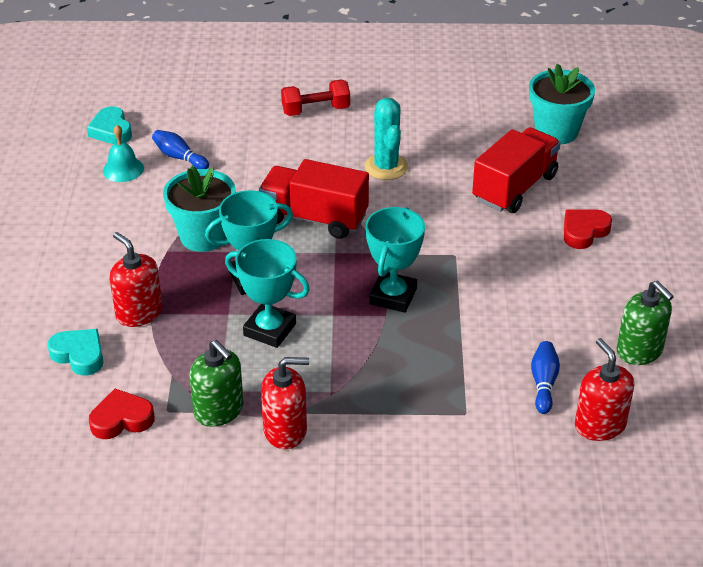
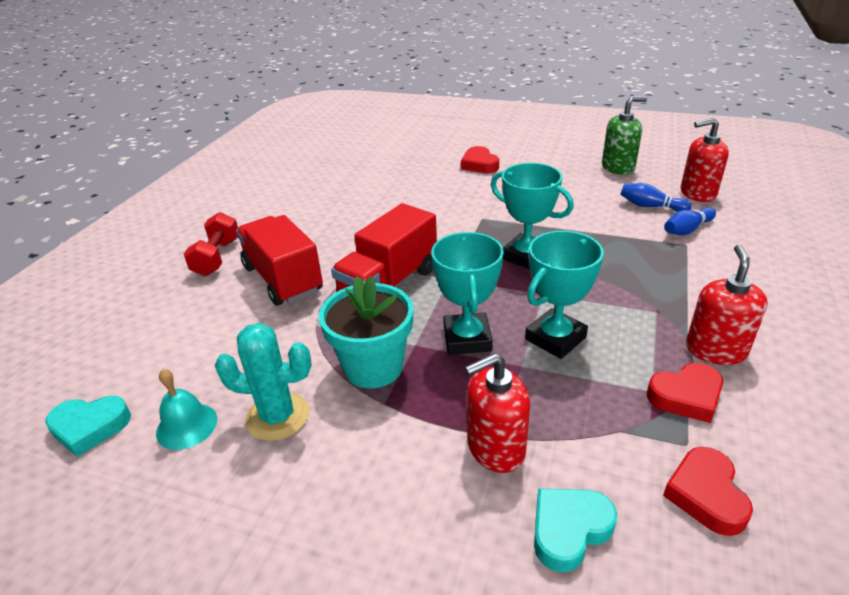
camera: 70 degrees left, 5 degrees down
blue bowling pin [152,130,209,169] -> blue bowling pin moved to [664,207,716,235]
green soap dispenser [190,340,244,427] -> red heart [647,363,723,423]
turquoise cactus [364,98,408,180] -> turquoise cactus moved to [215,323,311,441]
red truck [472,127,561,213] -> red truck moved to [236,215,323,306]
turquoise flower pot [529,64,595,145] -> none

